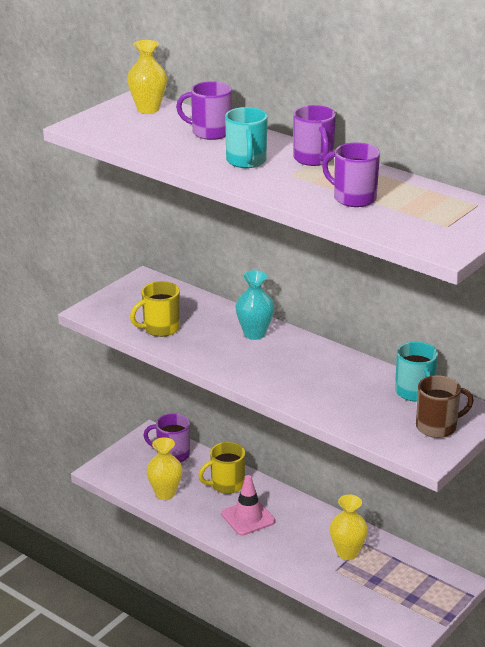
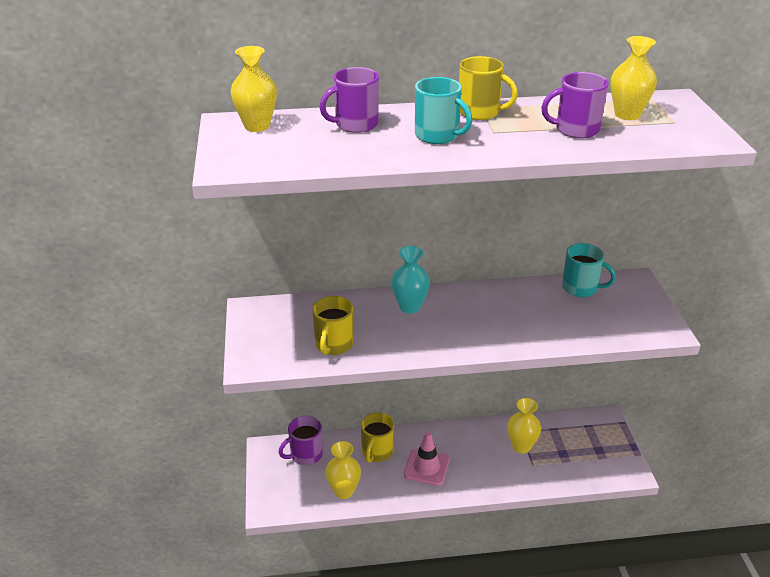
camera: 45 degrees left, 5 degrees up
purple mug [293,105,336,166] -> yellow mug [459,56,518,120]
brown mug [416,375,474,438] -> none
none -> yellow vase [611,36,657,120]

